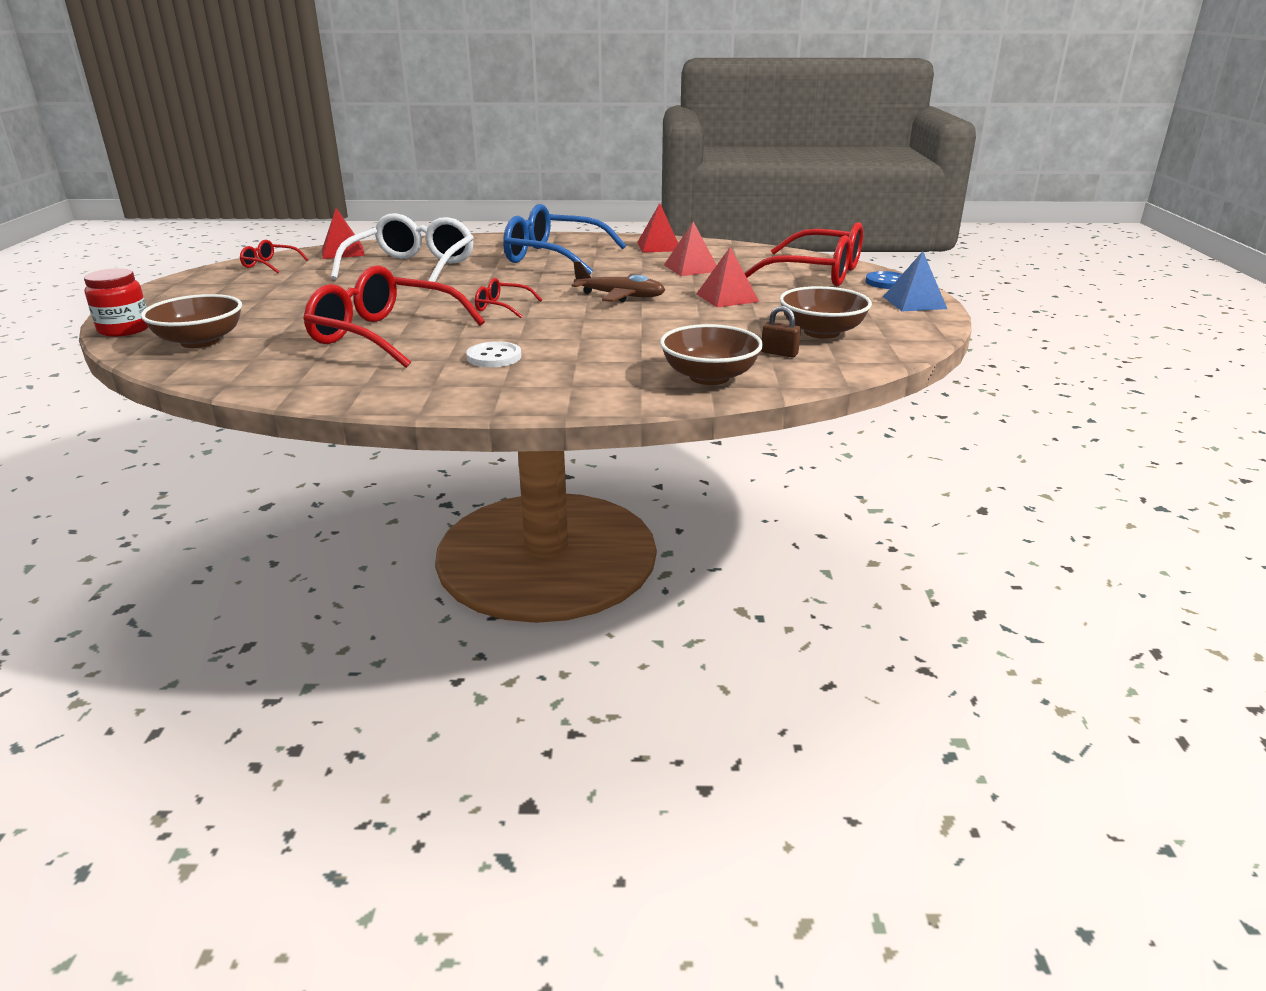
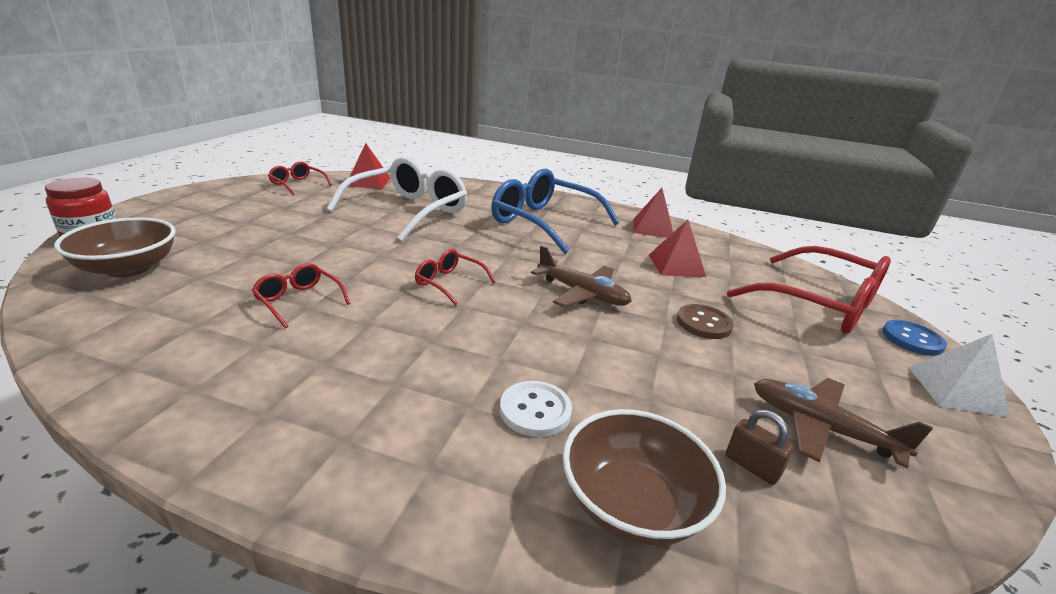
camera: 15 degrees right, 0 degrees up
red glasses [303,265,485,368] -> red glasses [252,263,351,329], size x0.46
white button [466,341,521,367] -> white button moved to [500,381,572,437]
red pyramid [697,247,759,308] -> brown button [677,304,734,339]
brown bowl [780,286,872,339] -> brown plane [754,378,933,468]
blue pyramid [883,251,947,311] -> white pyramid [908,334,1010,417]

